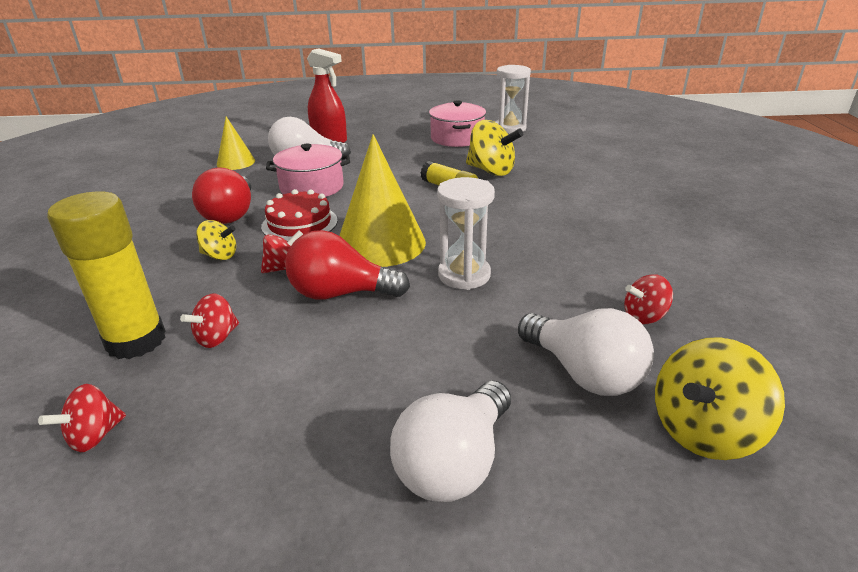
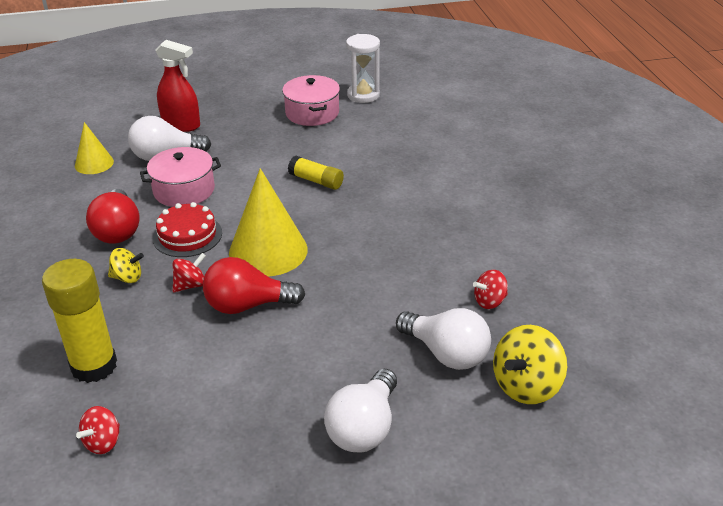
camera: 10 degrees left, 5 degrees up
red spinning top [180,294,239,348] -> none
white hourglass [437,177,495,290] -> none
yellow spinning top [466,120,523,176] -> none

